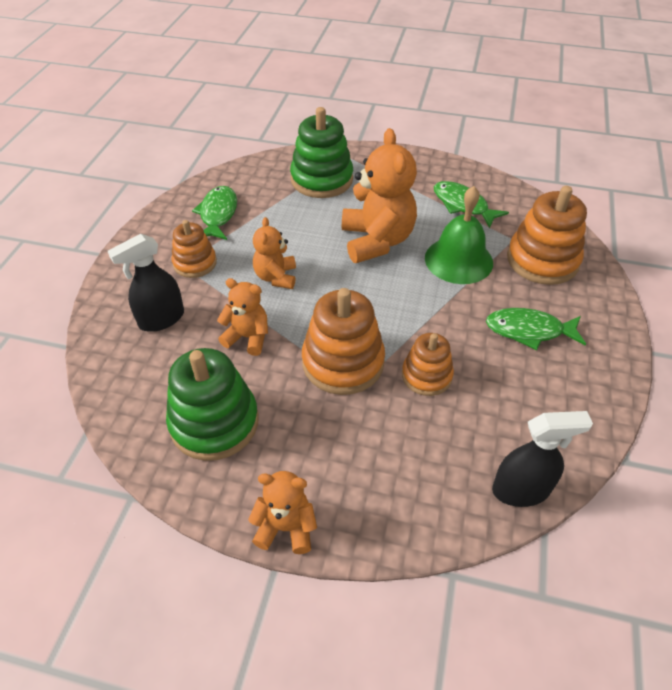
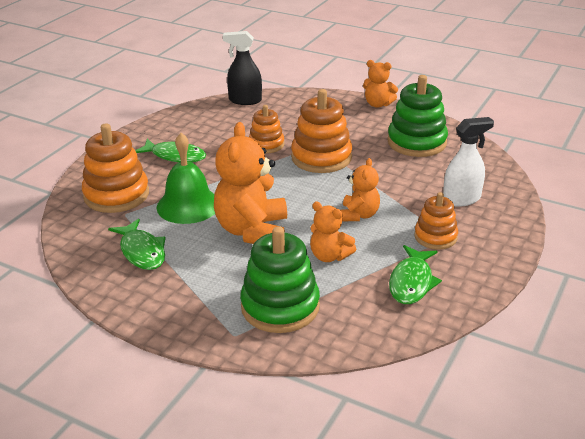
camera: 165 degrees left, 15 degrees down
black spray bottle [108,234,184,332] -> white spray bottle [443,117,494,207]
orange teddy bear [217,278,268,356] -> orange teddy bear moved to [310,202,356,262]

